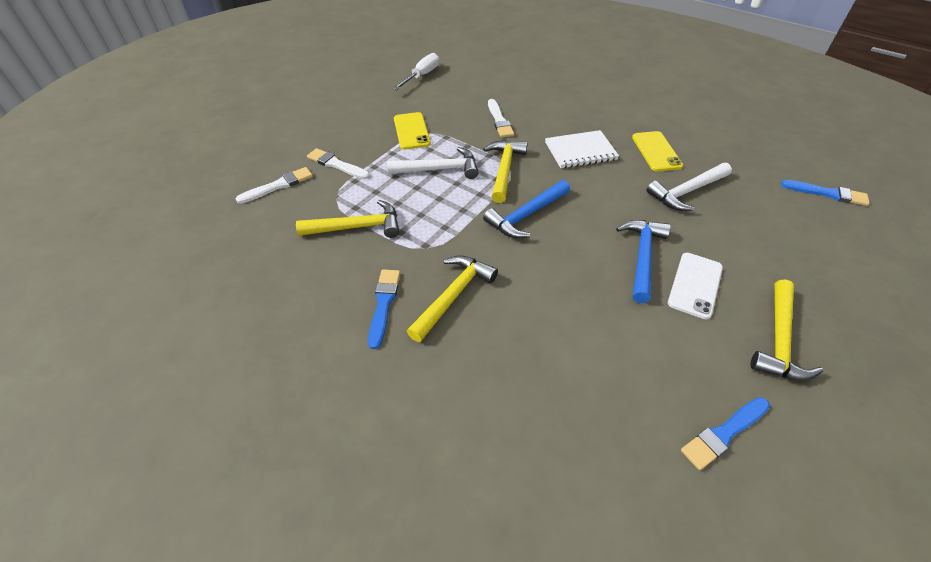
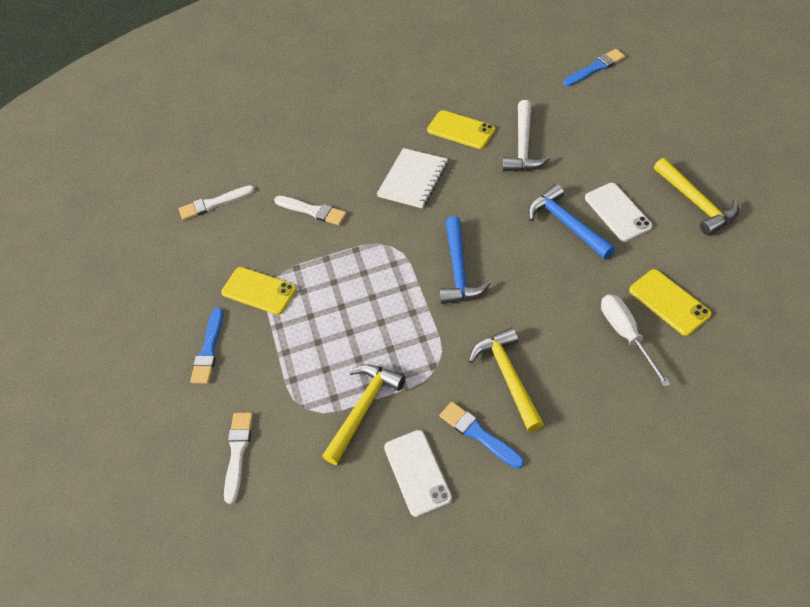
camera: 45 degrees left, 5 degrees up
white brush [307,148,370,179] -> white brush moved to [179,185,255,221]
white hammer [387,147,478,179] -> none
white screwdriver [392,53,439,90] -> white screwdriver moved to [601,294,671,387]
yellow hammer [483,140,528,203] -> none
blue brush [681,397,770,470] -> blue brush moved to [190,308,223,384]
none -> white phone [384,430,452,517]
none -> yellow phone [629,269,712,336]

